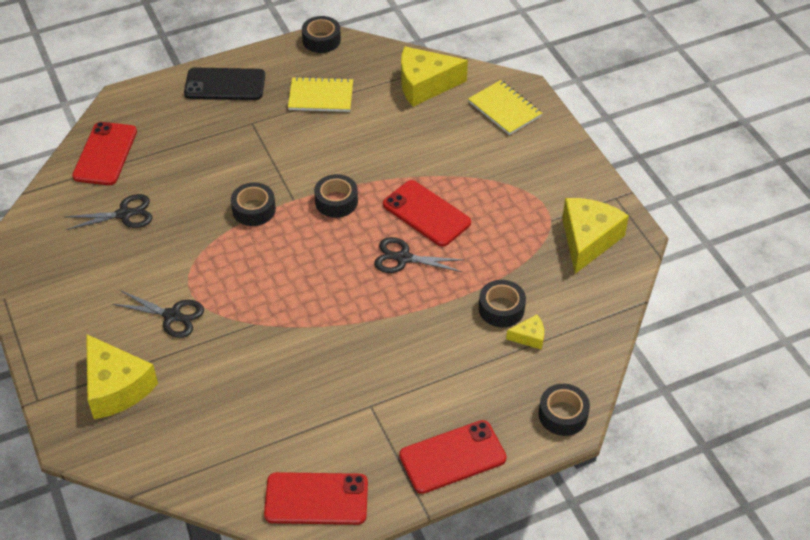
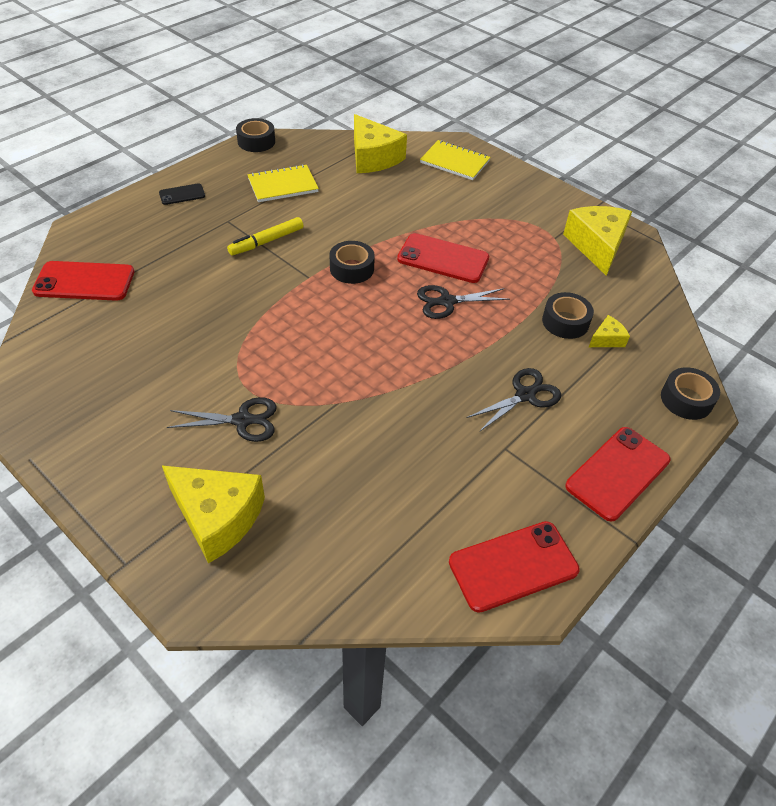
camera: 25 degrees left, 0 degrees up
black scissors [65,194,152,230] -> black scissors moved to [466,368,561,432]
red phone [72,122,137,185] -> red phone turned 75 degrees counterclockwise [32,261,134,301]
black phone [184,67,265,100] -> black phone [159,183,205,205], size x0.53
black tape [231,182,276,226] -> none
yellow cheese [401,46,468,107] -> yellow cheese turned 90 degrees counterclockwise [354,114,407,173]
none -> yellow marker [227,217,304,255]

